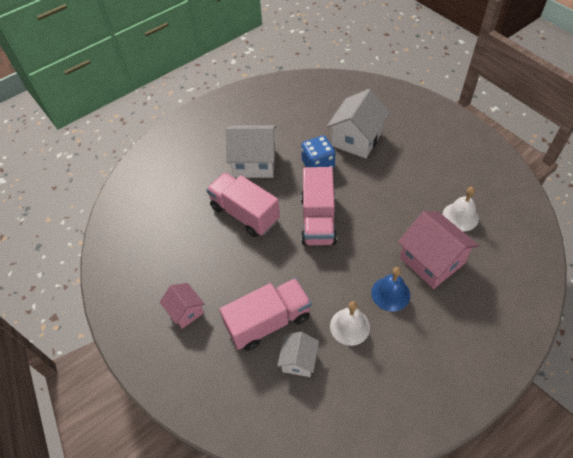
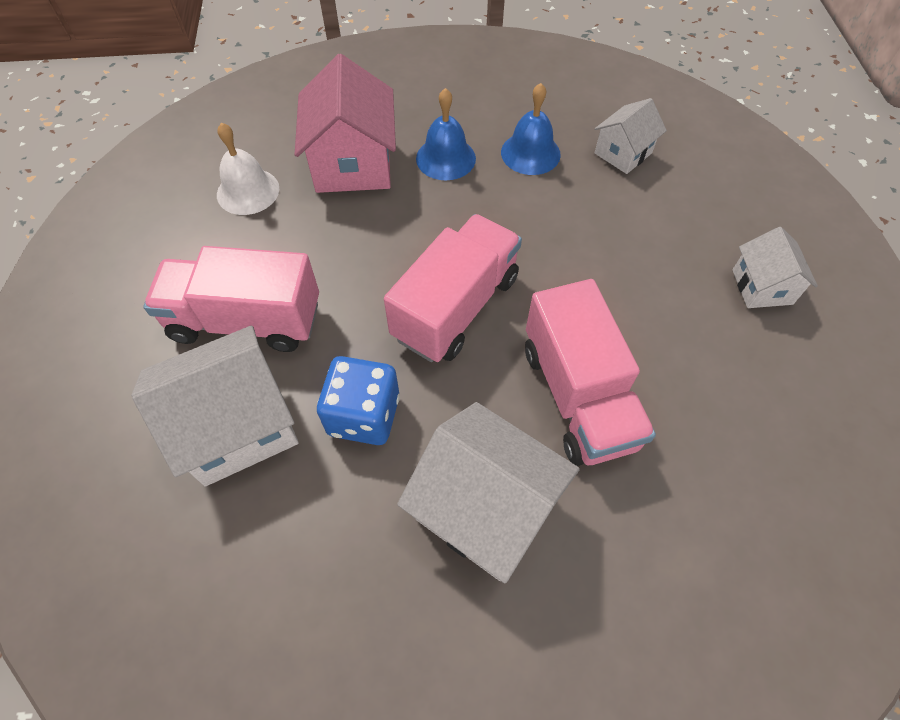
camera: 150 degrees left, 5 degrees up
pink house [160,283,204,329] -> white house [732,227,818,308]
pink truck [219,278,312,351] -> pink truck moved to [143,246,319,352]
white bell [330,301,370,346] -> blue bell [501,83,561,175]

